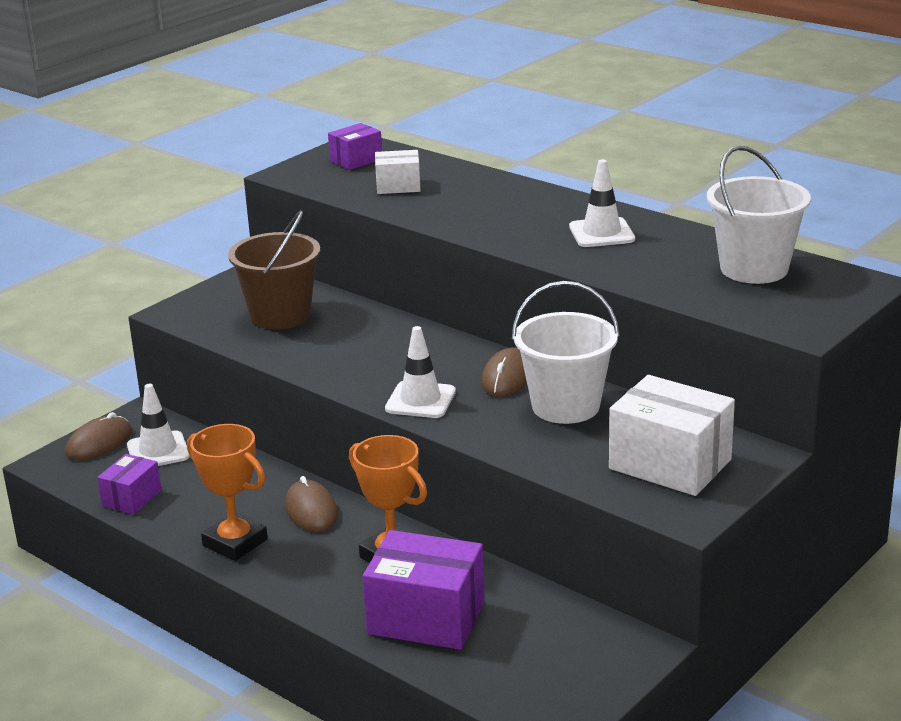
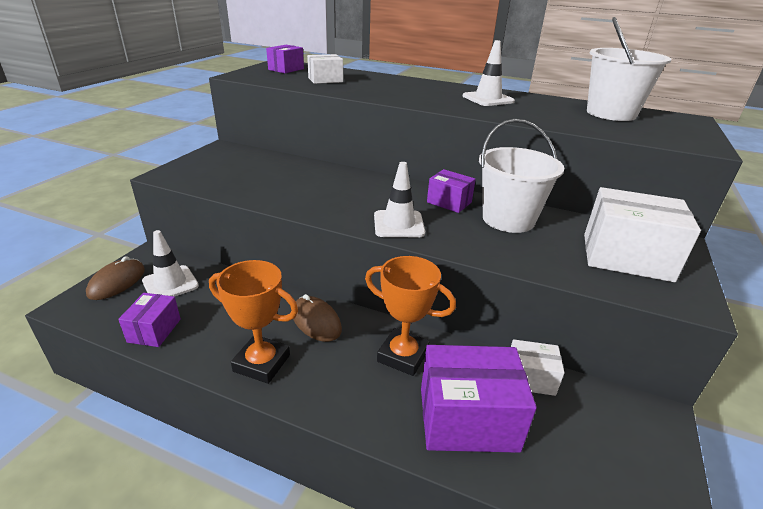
camera: 20 degrees left, 5 degrees up
brown bucket [228,211,320,329] -> none
brown mouse [481,347,527,397] -> purple box [427,169,476,213]
none -> white box [511,339,565,396]

